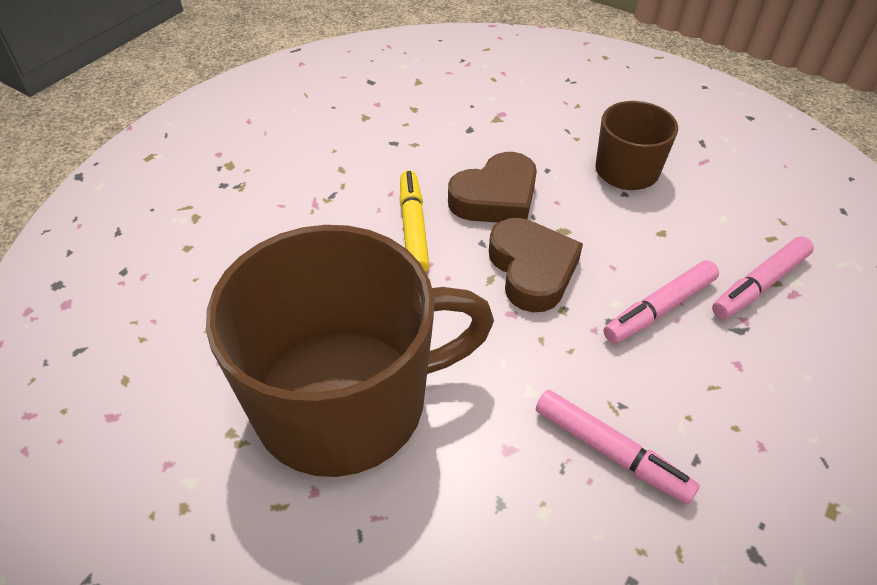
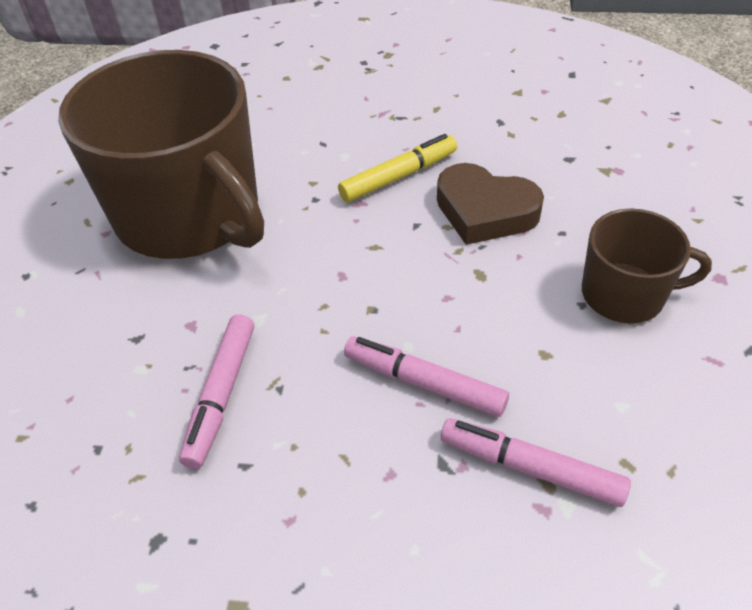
camera: 65 degrees right, 0 degrees up
brown heart [489,218,583,312] -> none

